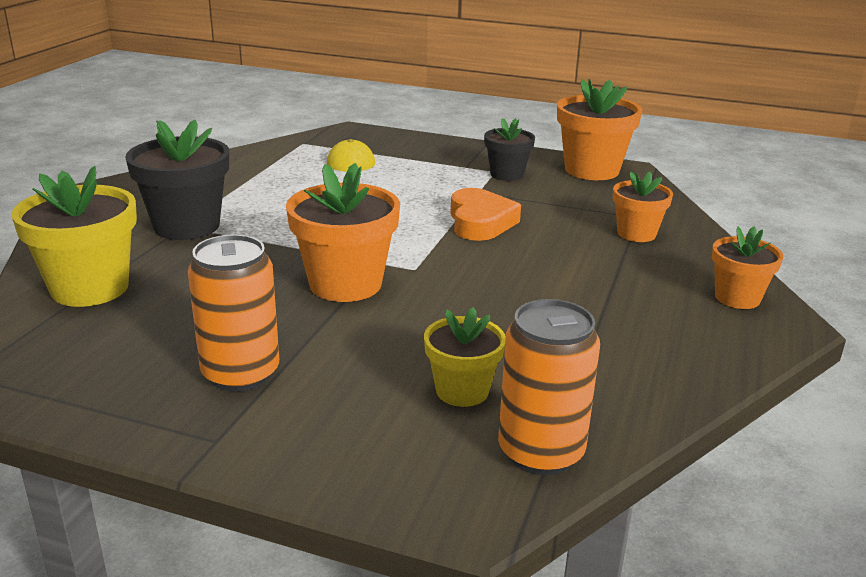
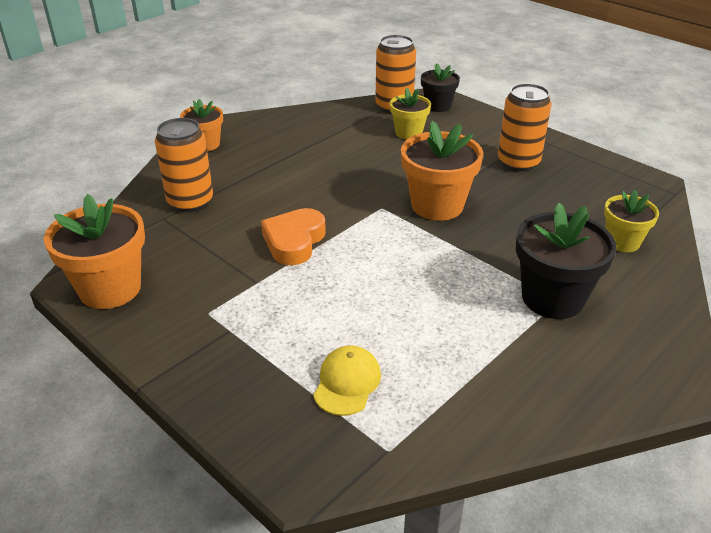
camera: 155 degrees left, 10 degrees up
yellow flower pot [11,166,137,307] -> yellow flower pot [604,190,659,252], size x0.60
black flower pot [484,118,535,181] -> black flower pot moved to [421,63,460,112]
orange flower pot [613,171,673,242] -> orange can [155,118,213,212]

